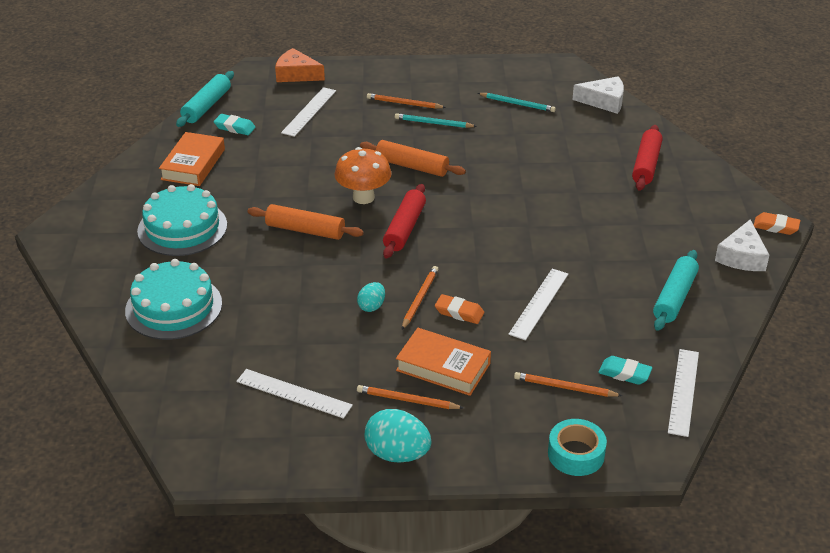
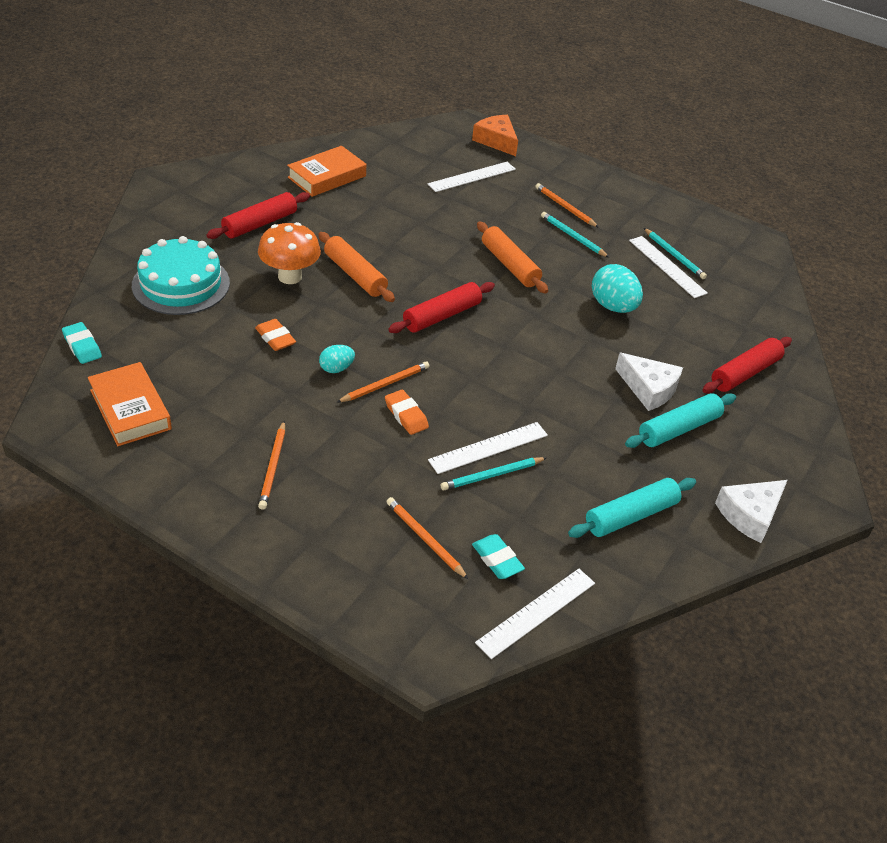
camera: 30 degrees right, 5 degrees up
turquoise cake [137,184,227,256] -> red rolling pin [206,192,310,239]
turquoise rolling pin [176,71,234,127] -> turquoise rolling pin moved to [625,393,736,448]
turquoise eraser [214,114,256,135] -> turquoise eraser moved to [62,322,102,364]
white ruler [236,369,353,419] -> white ruler moved to [629,236,708,298]
orange mushroom [334,147,391,204] -> orange mushroom moved to [258,222,321,284]
orange pencil [357,385,463,409] -> orange pencil turned 135 degrees counterclockwise [258,421,285,510]
turquoise egg [365,409,431,463] -> turquoise egg moved to [592,264,643,313]
orange book [396,328,491,396] -> orange book moved to [88,362,172,446]
turquoise tape [548,419,607,476] -> none
white cheese [572,76,624,114] -> white cheese moved to [615,353,683,411]
orange eraser [754,212,801,235] -> orange eraser moved to [255,319,296,351]
none -> turquoise pencil [441,457,546,490]

